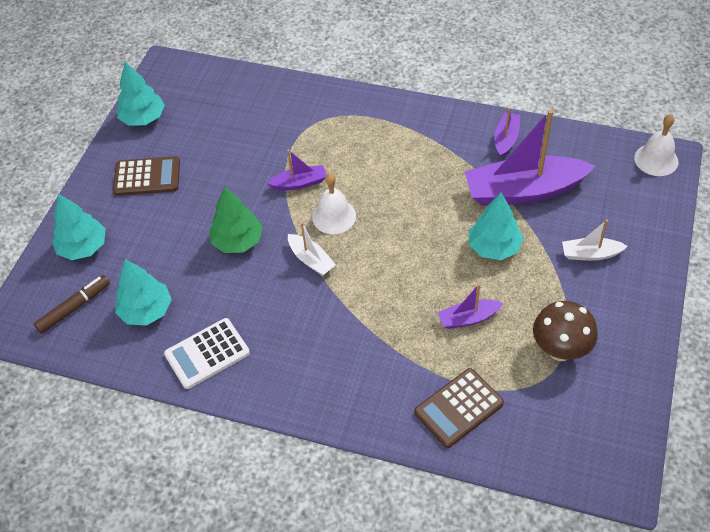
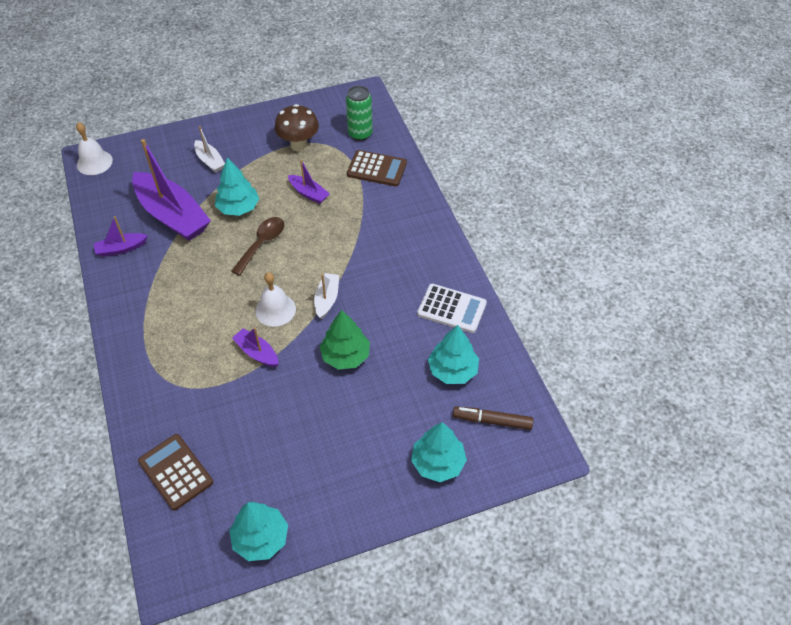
camera: 130 degrees left, 0 degrees up
brown calculator [113,156,180,196] -> brown calculator moved to [138,434,213,510]
none -> brown spoon [231,217,284,276]
none -> green can [346,86,373,141]

